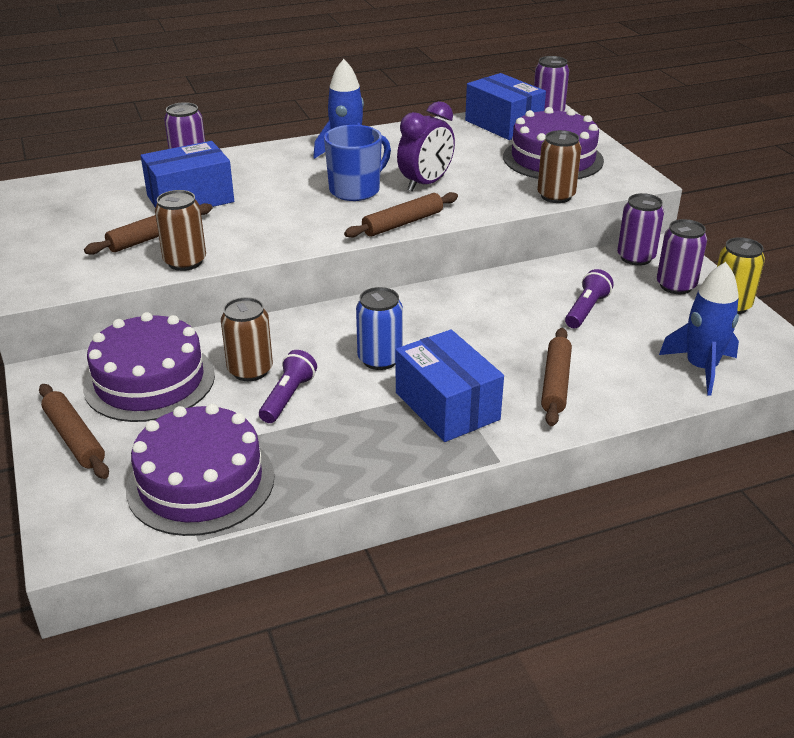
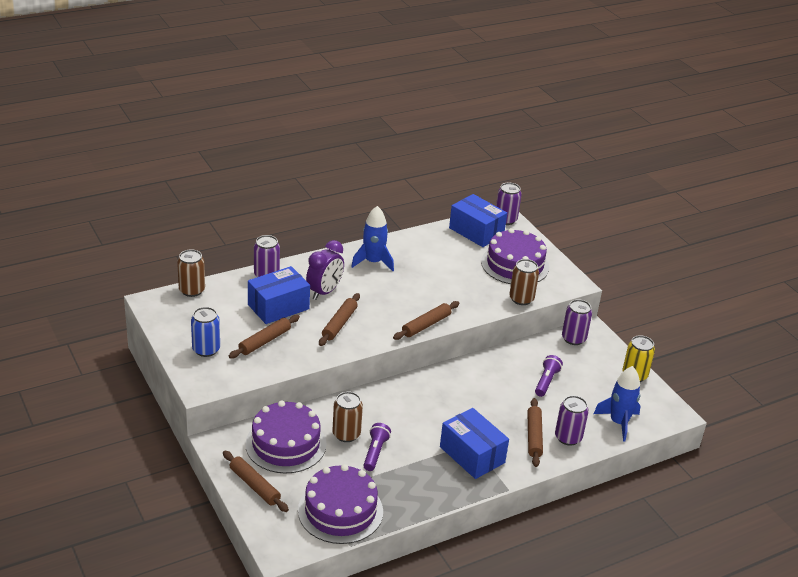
camera: 10 degrees left, 0 degrees up
brown can [155,190,206,271] -> brown can moved to [177,249,205,297]
blue mug [324,125,391,201] -> none
blue can [356,287,403,370] -> blue can moved to [191,307,220,357]
purple clock [397,101,455,192] -> purple clock moved to [306,240,344,300]
purple can [657,219,707,294] -> purple can moved to [555,395,589,446]
none -> brown rolling pin [319,293,360,346]

